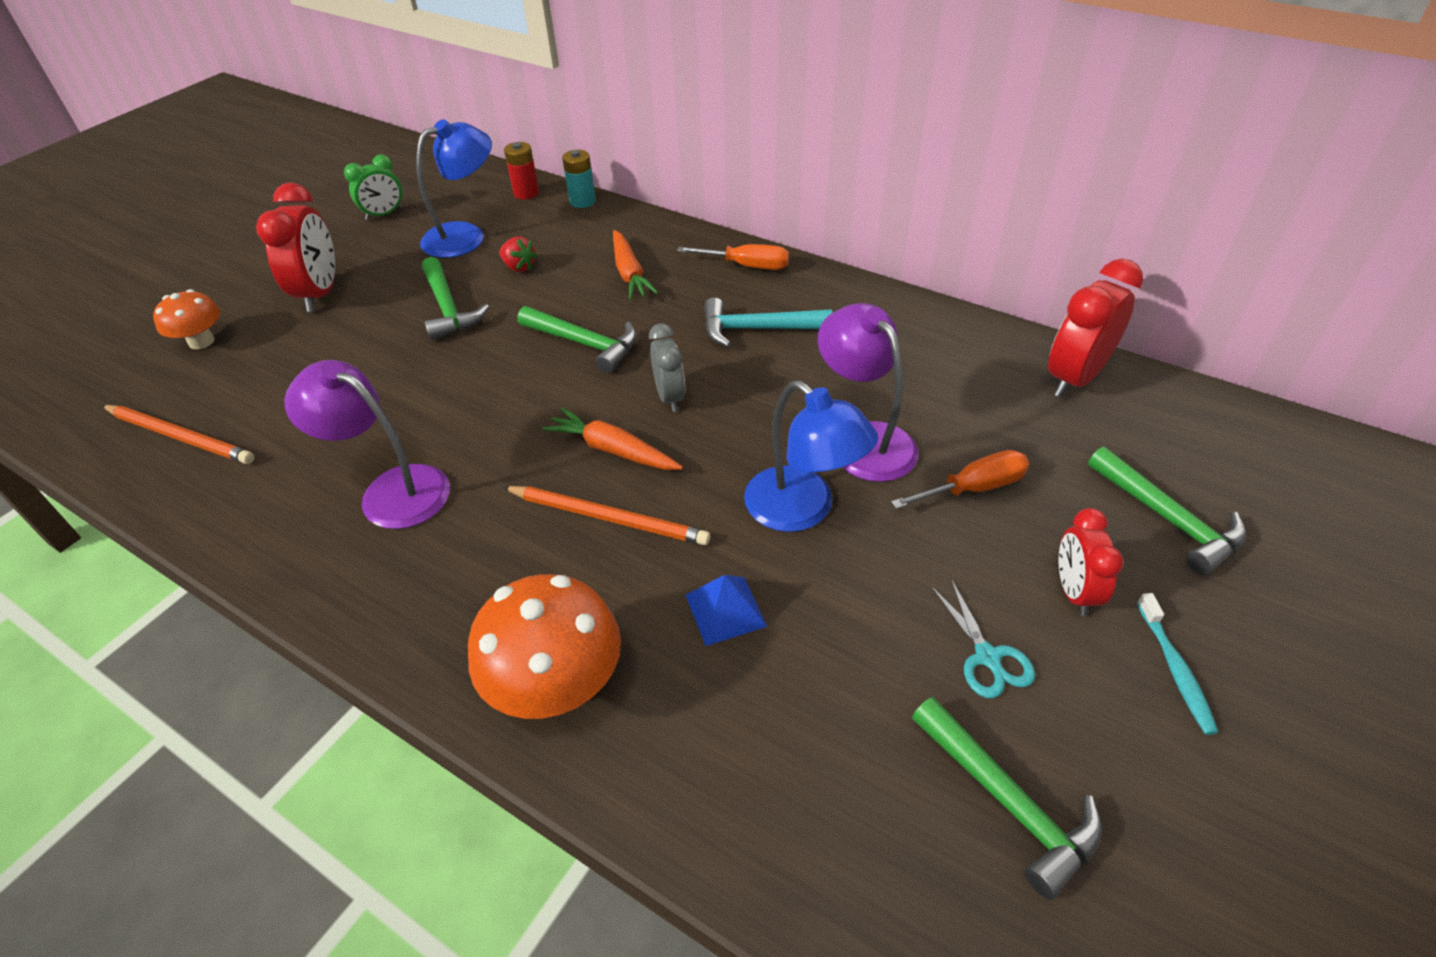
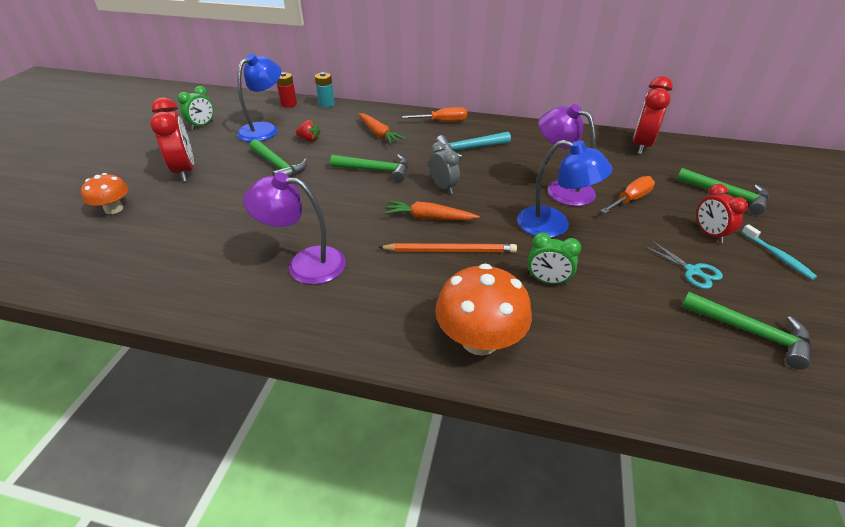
camera: 20 degrees left, 5 degrees down
orange pencil [102,405,254,464] -> none
blue pyramid [685,575,767,646] -> green clock [527,232,581,285]

